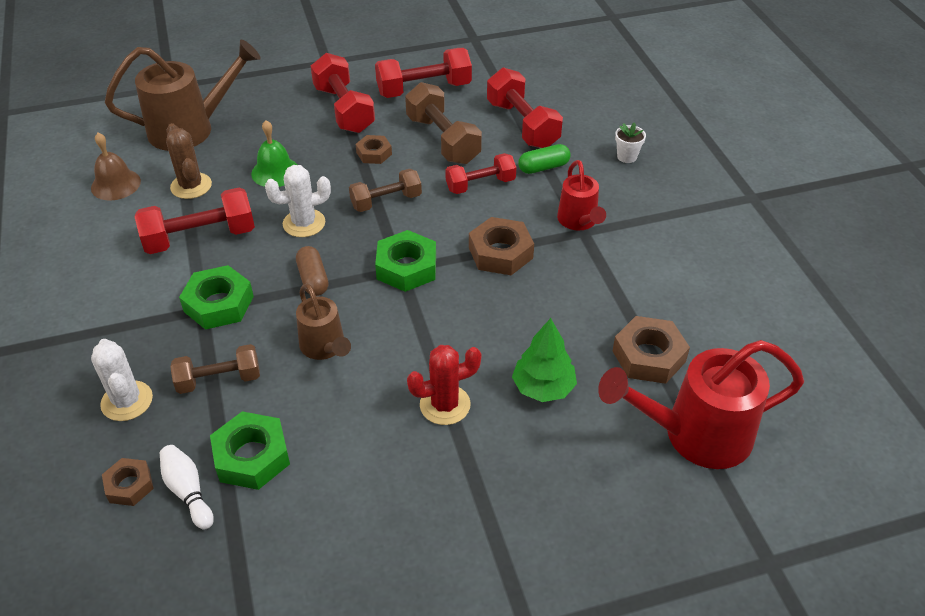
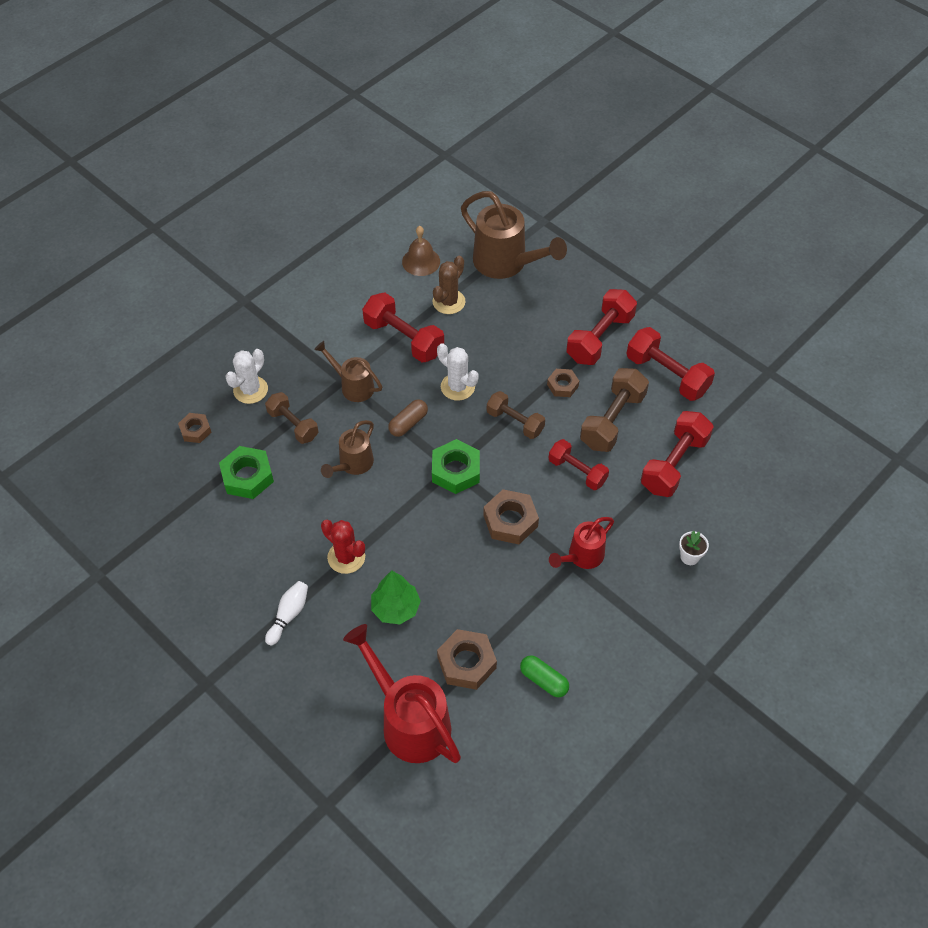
camera: 60 degrees right, 10 degrees up
white bowling pin [160,445,214,530] -> white bowling pin moved to [265,581,308,645]
green nut [179,265,254,330] -> brown watering can [314,341,382,402]
green bell [251,120,297,187] -> none
green capsule [518,144,570,174] -> green capsule moved to [520,655,569,697]

